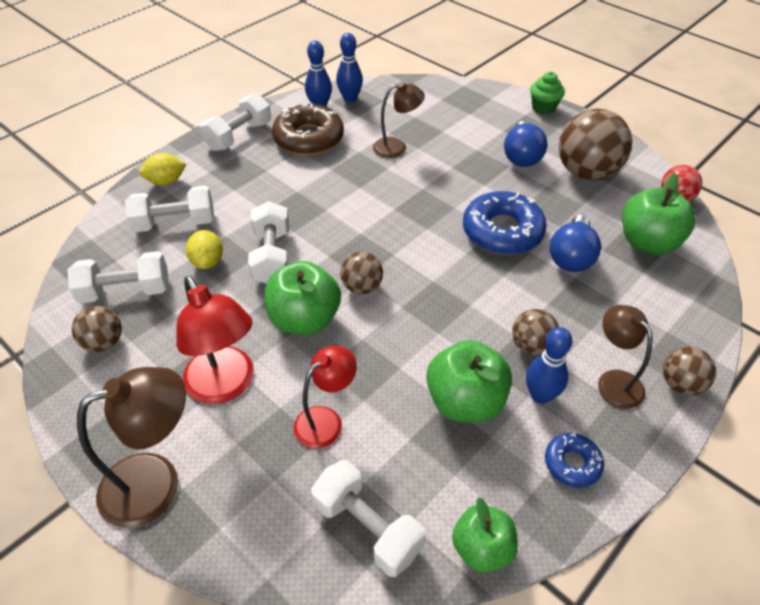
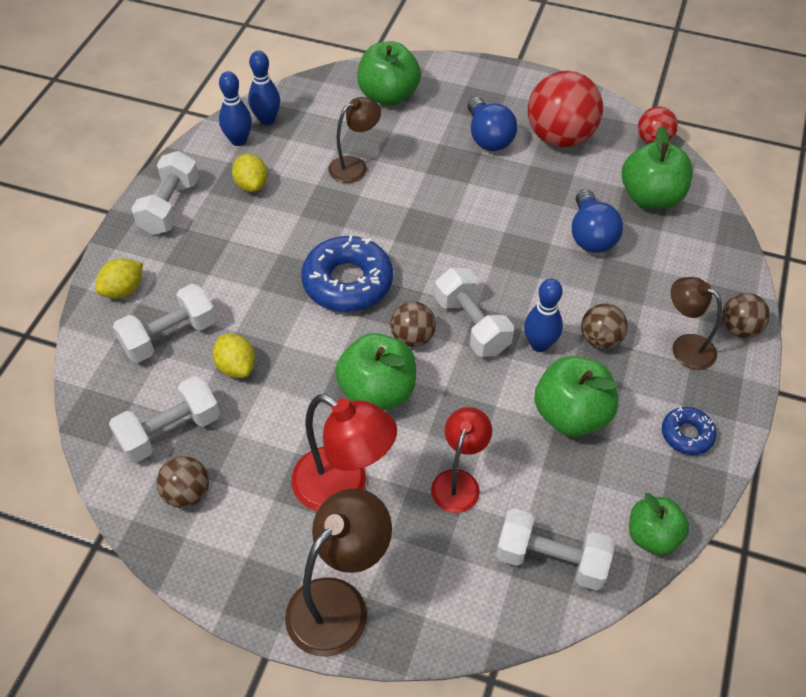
camera: 25 degrees left, 5 degrees up
white dumbbell [248,201,289,284] -> white dumbbell moved to [435,268,514,357]
brown donut [272,103,344,155] -> yellow lemon [232,154,268,192]
blue donut [463,191,547,255] -> blue donut moved to [301,235,393,312]
blue bowling pin [526,327,572,404] -> blue bowling pin moved to [524,279,563,352]
green cupcake [530,72,565,115] -> none
brown ball [559,109,632,181] -> red ball [528,71,603,147]
none -> green apple [357,41,421,106]

